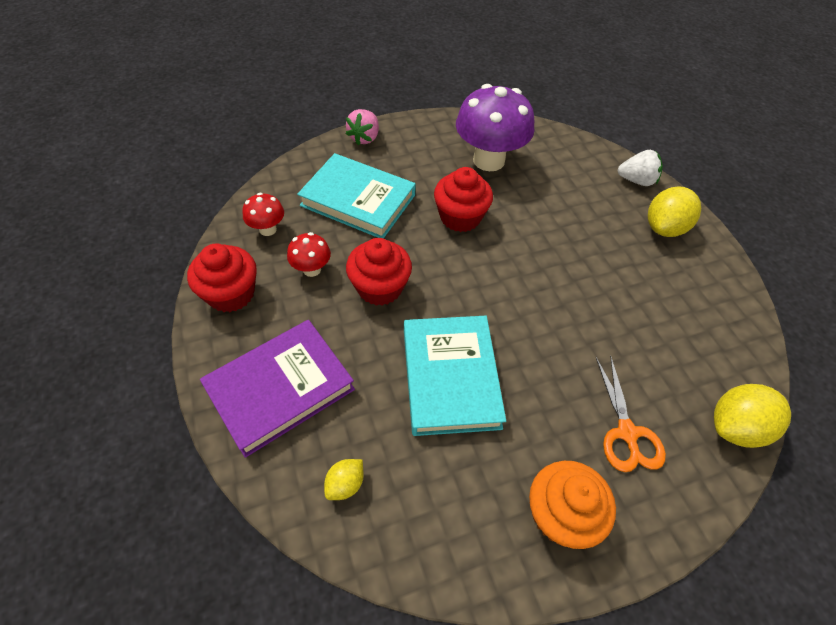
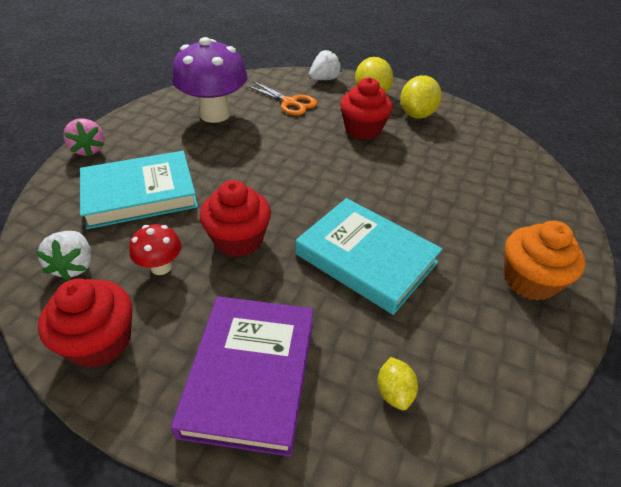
camera: 45 degrees left, 10 degrees down
red mushroom [242,193,284,236] -> white strawberry [36,231,92,281]
red cupcake [434,167,493,232] -> red cupcake moved to [340,77,393,140]
orange scissors [596,355,666,472] -> orange scissors moved to [246,81,318,115]
yellow lemon [714,384,791,448] -> yellow lemon moved to [400,75,442,119]

